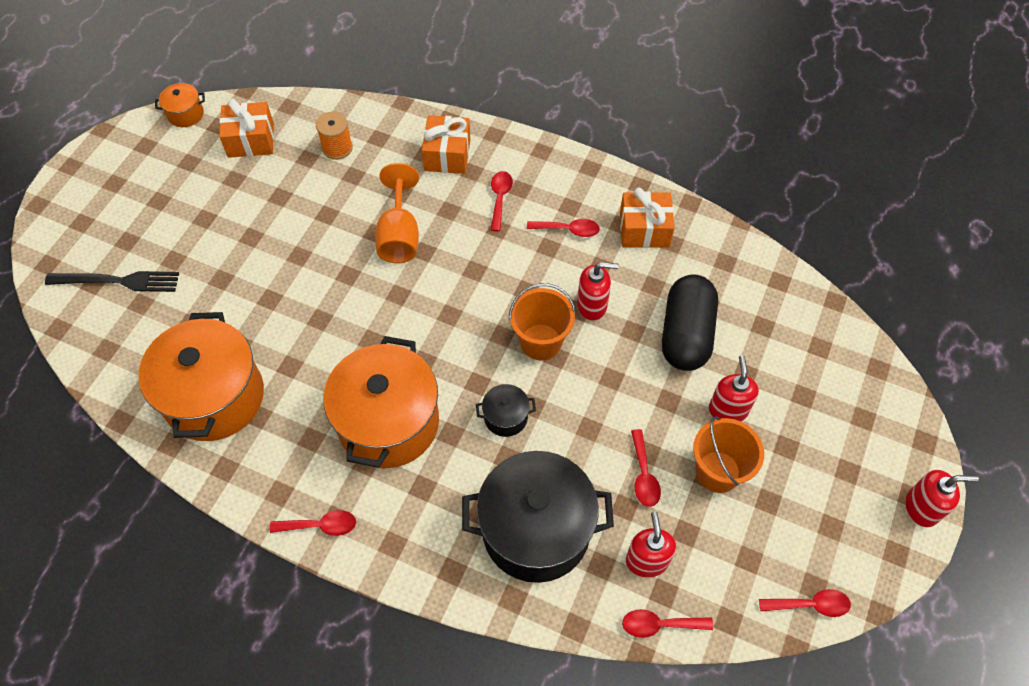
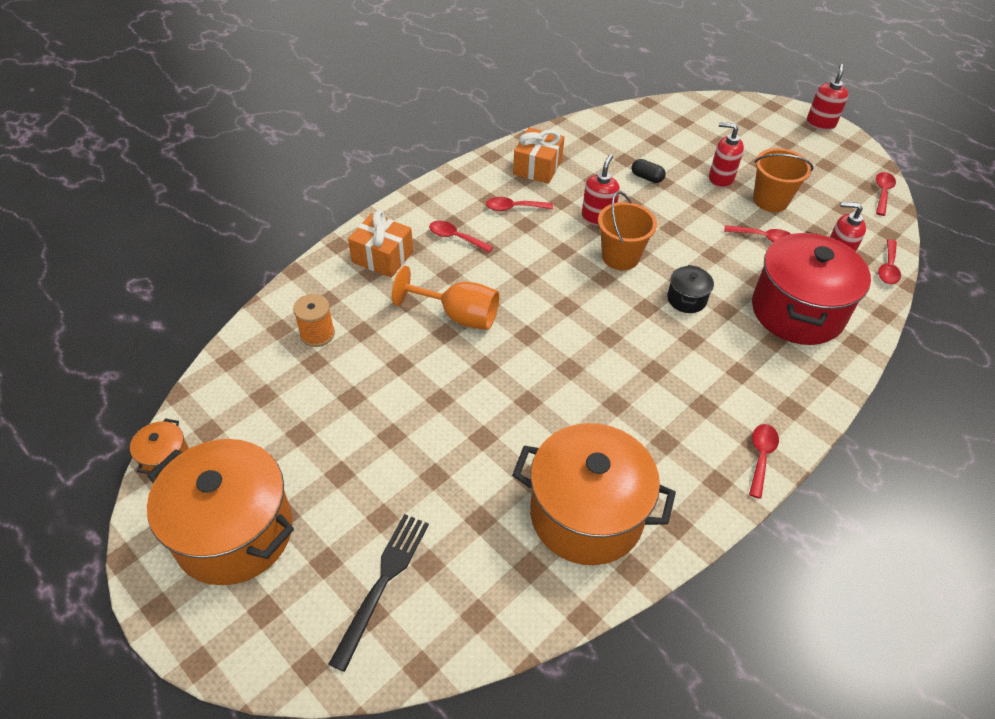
camera: 70 degrees left, 10 degrees down
orange gift [219,99,274,158] -> none
orange pot [323,336,439,468] -> orange pot moved to [147,439,294,585]
black pot [462,451,614,583] -> red pot [752,232,871,345]
red spoon [527,219,600,237] -> red spoon turned 120 degrees counterclockwise [486,197,553,211]
black capsule [662,274,718,371] -> black capsule [632,159,666,183], size x0.42

